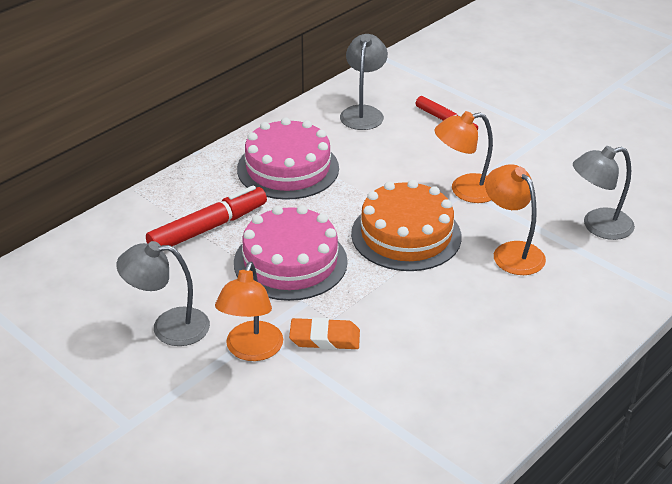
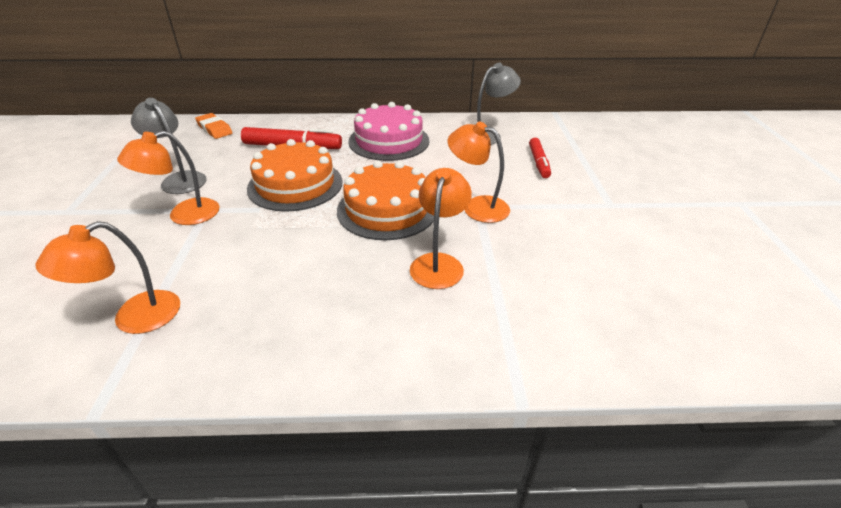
camera: 45 degrees right, 0 degrees up
pink cake [234,205,348,301] -> orange cake [247,139,343,212]
orange eraser [289,317,360,350] -> orange eraser moved to [195,113,232,139]
grey lamp [573,146,635,240] -> none
none -> orange lamp [36,221,180,334]

